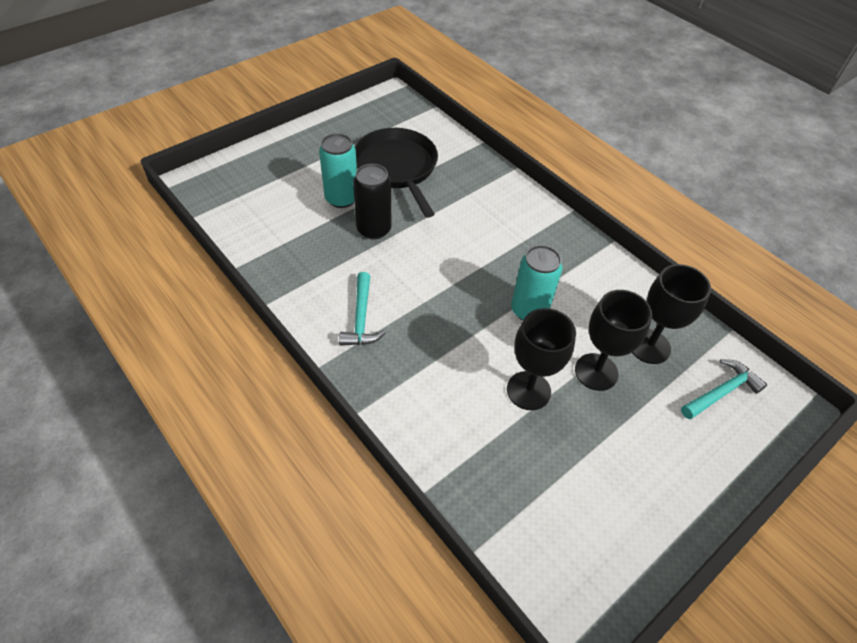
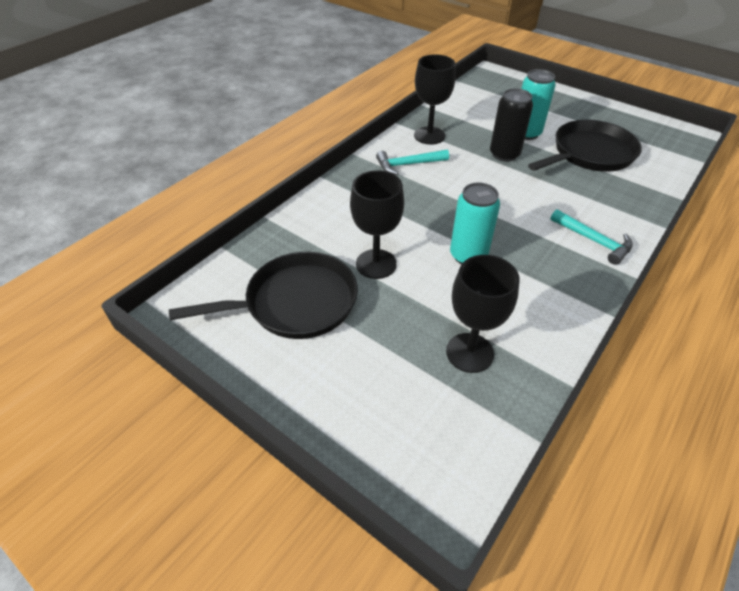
camera: 80 degrees right, 5 degrees down
black goblet [575,290,652,391] -> black goblet moved to [414,54,456,145]
turquoise hammer [681,359,767,419] -> turquoise hammer moved to [550,209,633,265]
none -> black pan [169,252,358,339]

